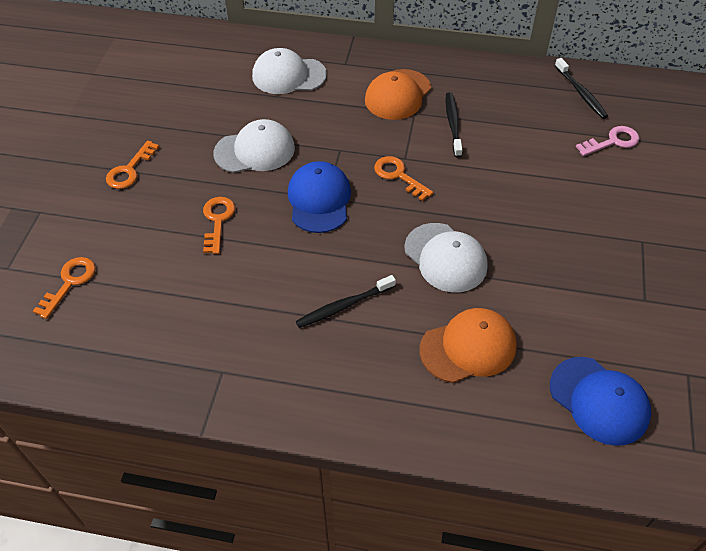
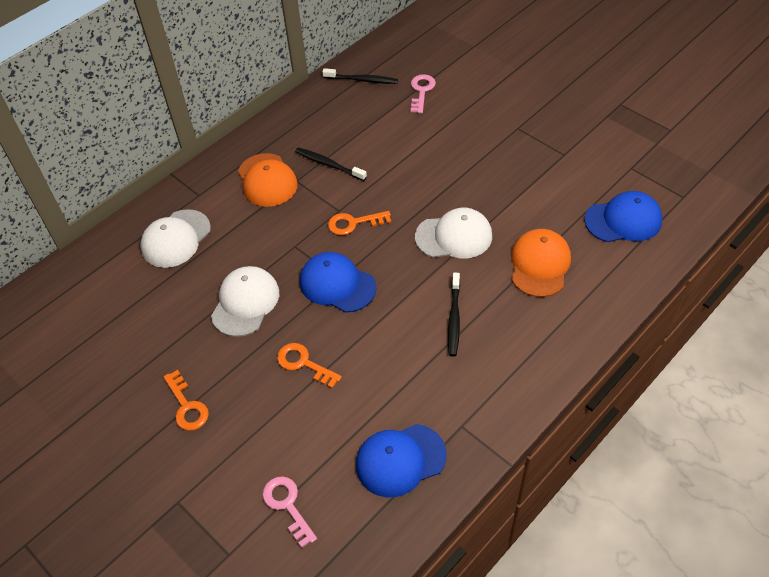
camera: 55 degrees left, 0 degrees up
orange key [33,257,96,319] -> pink key [263,476,317,548]
none -> blue cap [356,424,447,497]

